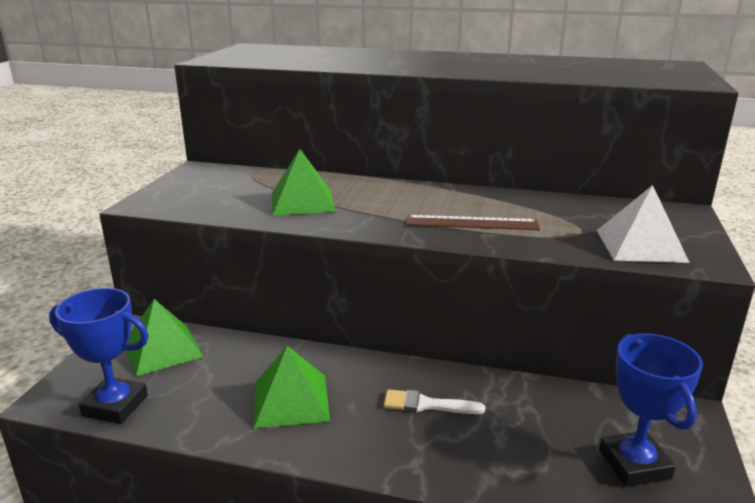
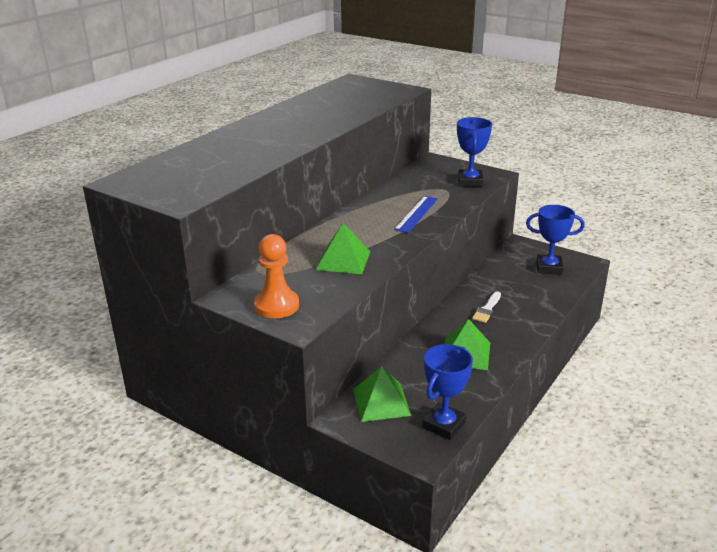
camera: 70 degrees left, 5 degrees up
brown ruler [406,215,540,230] -> blue ruler [394,196,438,233]
white pyramid [597,185,690,263] -> blue trophy [457,117,492,187]
none -> orange pawn [254,234,299,318]

